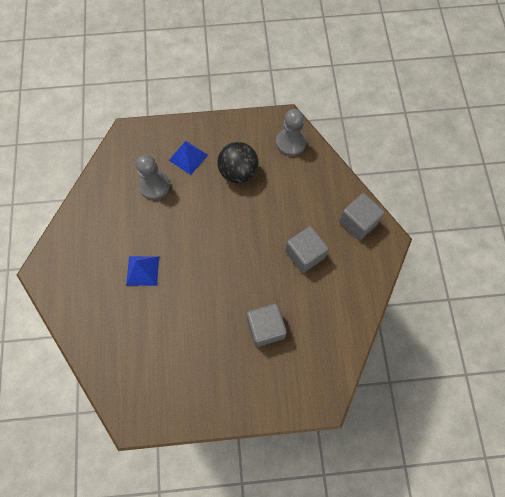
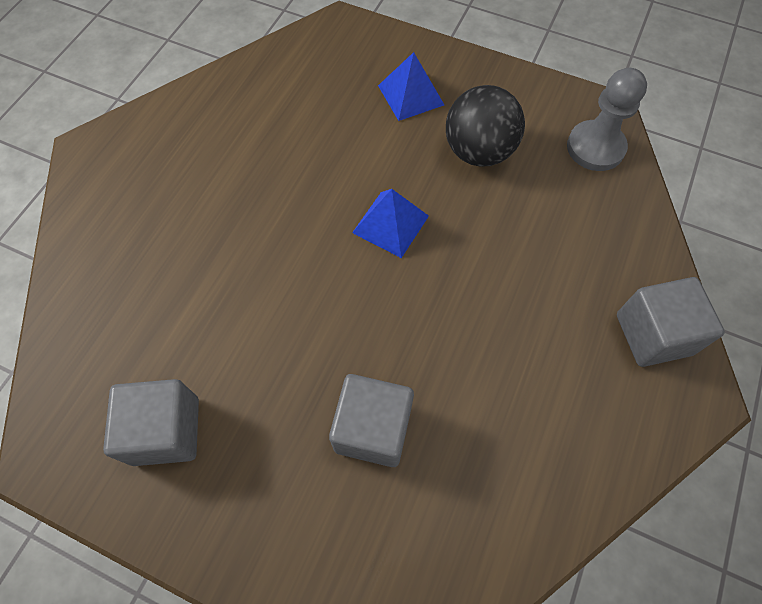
camera: 30 degrees right, 5 degrees down
blue pyramid [126,256,159,286] -> blue pyramid moved to [352,189,429,258]
grey pawn [136,154,170,200] -> none
grey cube [285,226,329,273] -> grey cube moved to [103,379,199,466]

